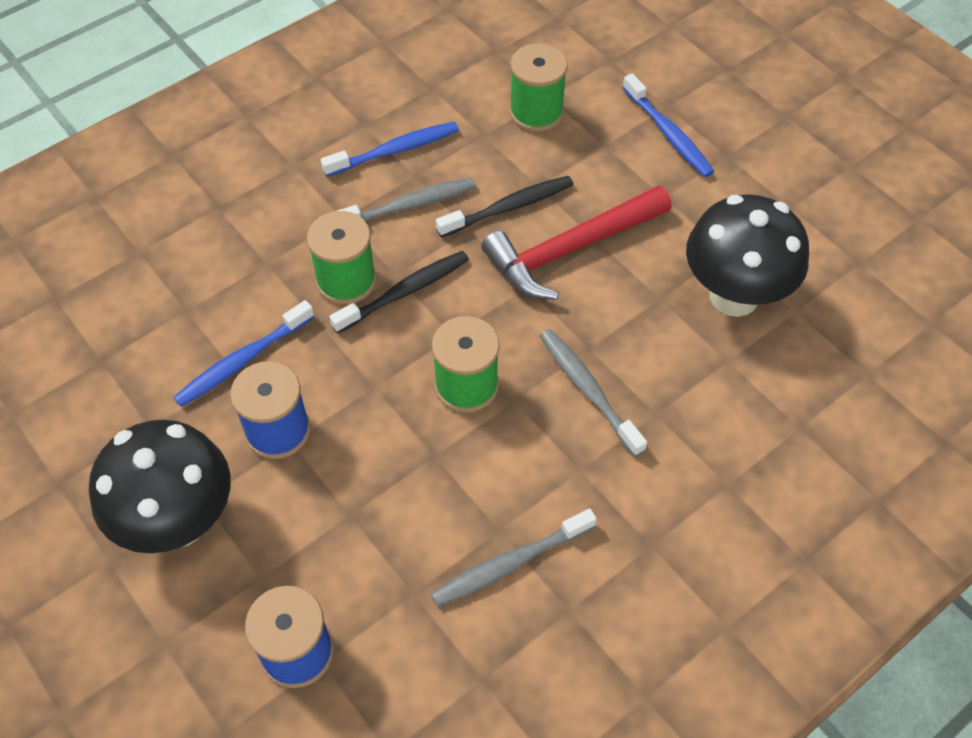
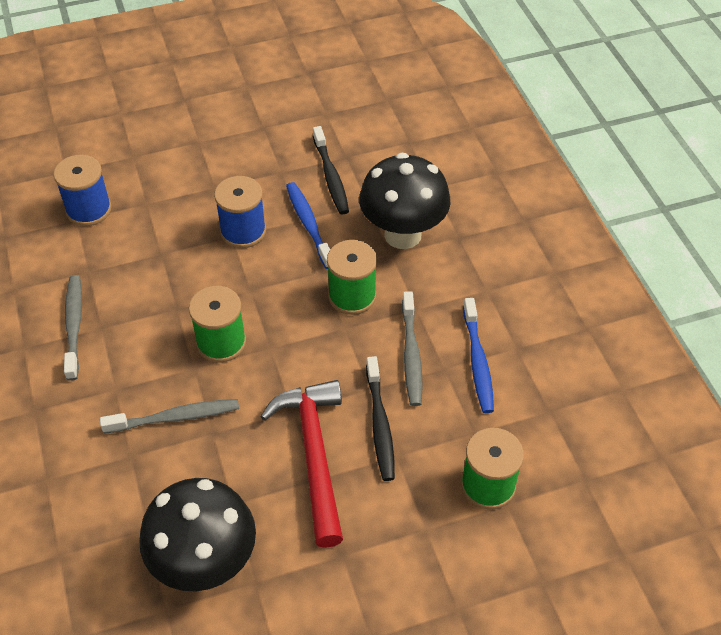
camera: 110 degrees right, 5 degrees down
black mushroom [89,420,231,553] -> black mushroom moved to [359,153,451,249]
black toothbrush [329,251,469,334] -> black toothbrush moved to [313,126,349,215]
blue toothbrush [622,73,714,177] -> none

